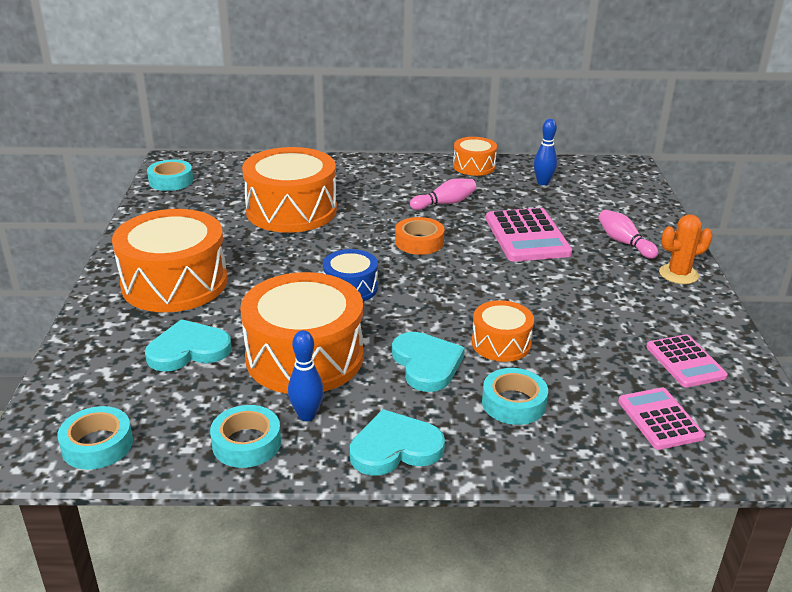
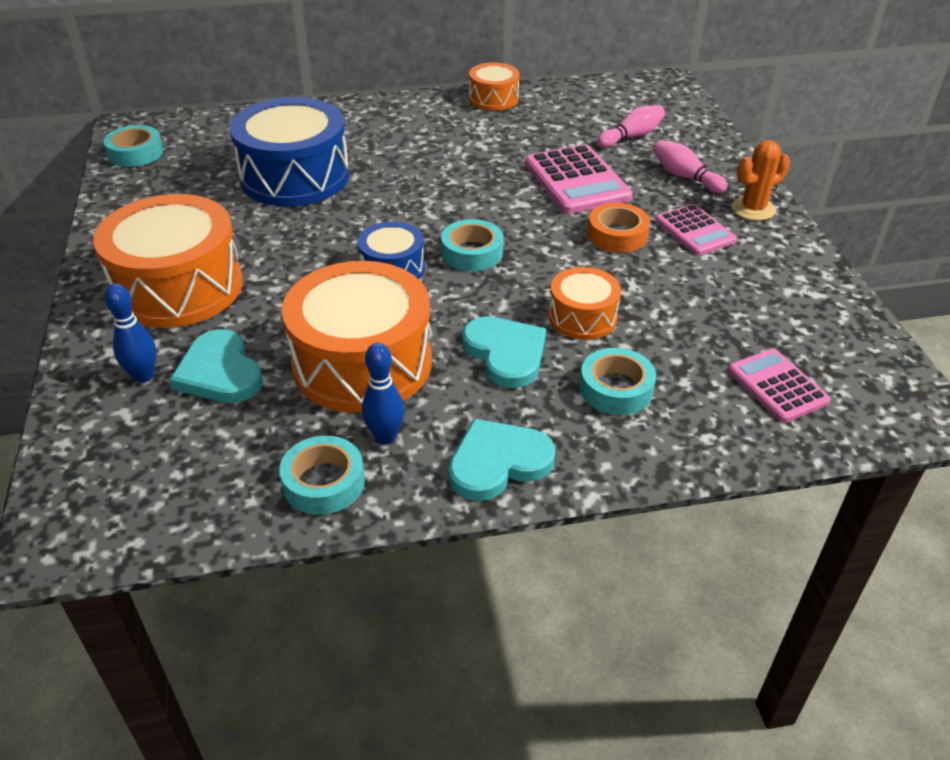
camera: 10 degrees left, 10 degrees up
turquoise tape [57,406,133,470] -> turquoise tape moved to [441,219,503,271]
turquoise heart [145,319,232,372] -> turquoise heart turned 90 degrees counterclockwise [169,329,263,403]
orange drum [242,147,337,233] -> blue drum [230,97,349,207]
orange tape [395,217,444,255] -> orange tape moved to [587,203,650,253]
pink bowling pin [410,178,476,210] -> pink bowling pin moved to [597,105,665,148]
blue bowling pin [534,119,557,185] -> blue bowling pin moved to [105,283,156,383]
pink calculator [646,334,728,387] -> pink calculator moved to [655,204,737,255]

